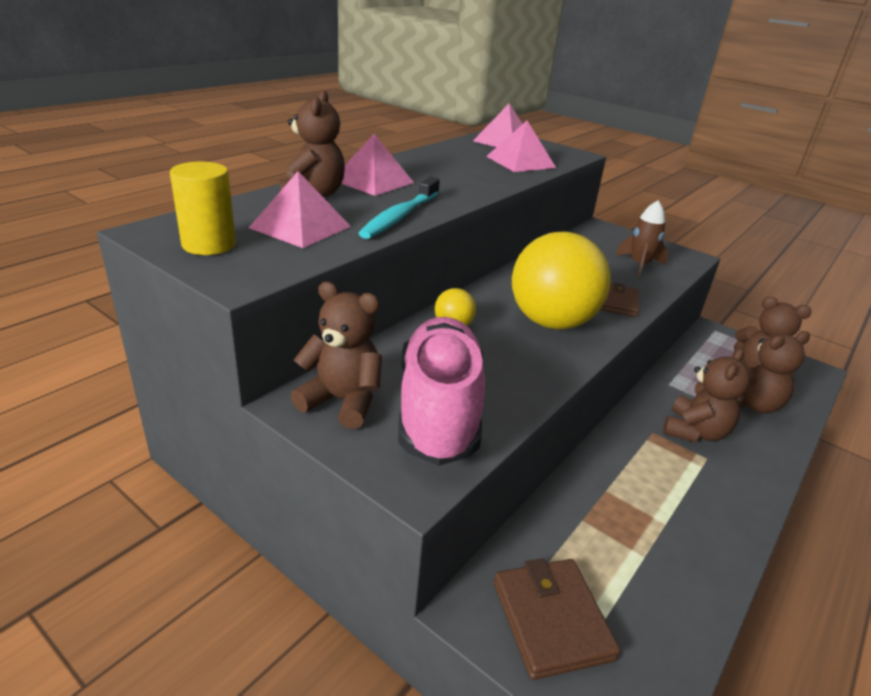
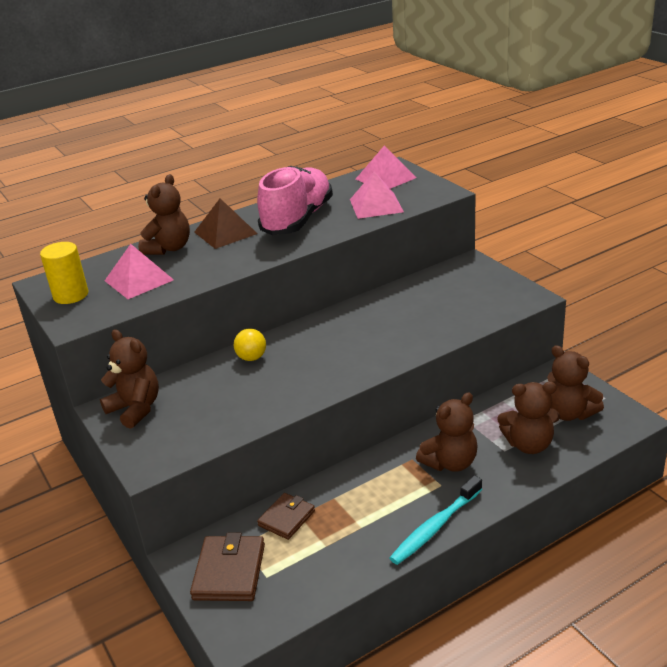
camera: 25 degrees right, 0 degrees up
pink pyramid [341,134,414,196] -> brown pyramid [194,198,258,249]
turquoise toothbrush [359,177,440,239] -> turquoise toothbrush moved to [389,475,482,565]
pink shoe [398,317,485,466] -> pink shoe moved to [257,166,333,235]
yellow ball [512,232,611,329] -> none
brown wallet [600,283,639,317] -> brown wallet moved to [257,493,315,540]
brown rocket [615,201,668,277] -> none

